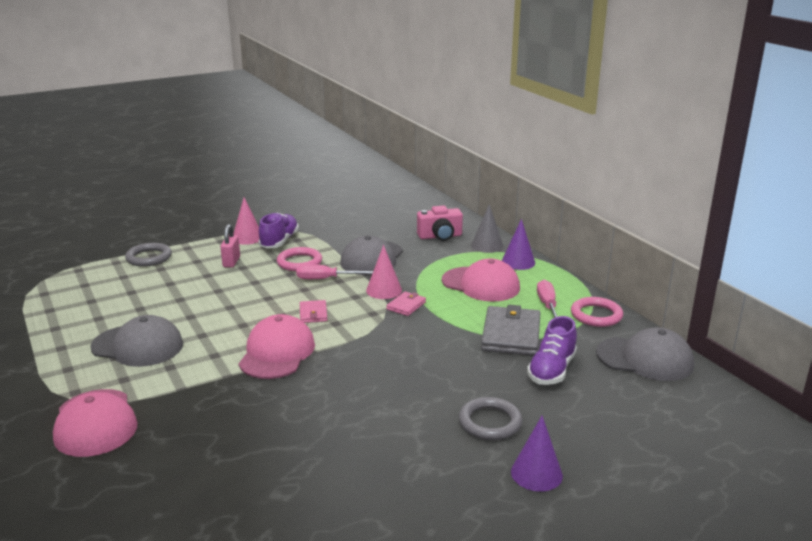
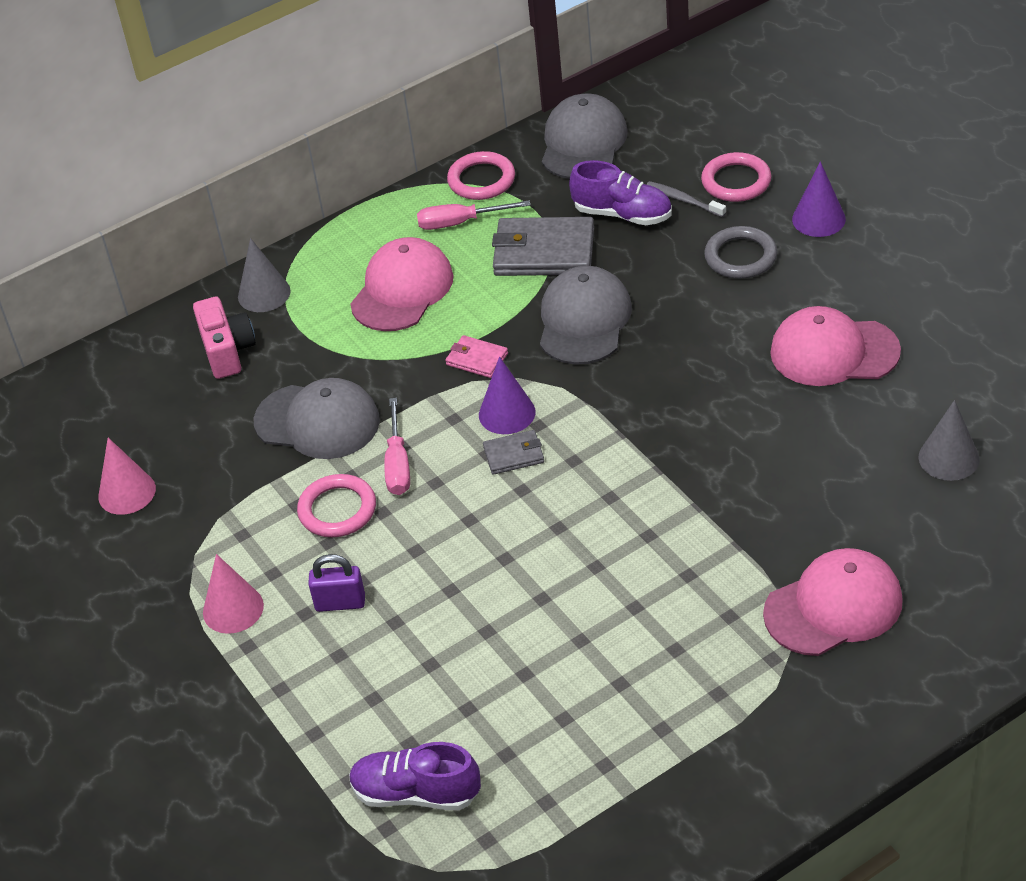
camera: 90 degrees left, 20 degrees up
grey cap [90,315,183,367] -> grey cap moved to [540,266,632,365]
grey ring [125,243,172,267] -> none
pink padlock [220,224,240,268] -> purple padlock [308,554,365,612]
pink cap [239,314,315,379] -> pink cap moved to [770,306,901,386]
purple shoe [258,213,299,248] -> purple shoe moved to [349,742,481,810]
pink wallet [300,300,327,323] -> grey wallet [483,430,544,475]
pink cone [366,245,402,299] -> pink cone moved to [98,438,156,515]
purple cone [502,219,535,270] -> purple cone moved to [479,357,535,434]
none -> grey toothbrush [646,181,726,217]
none -> pink ring [701,152,771,202]
none -> grey cone [918,400,980,481]

